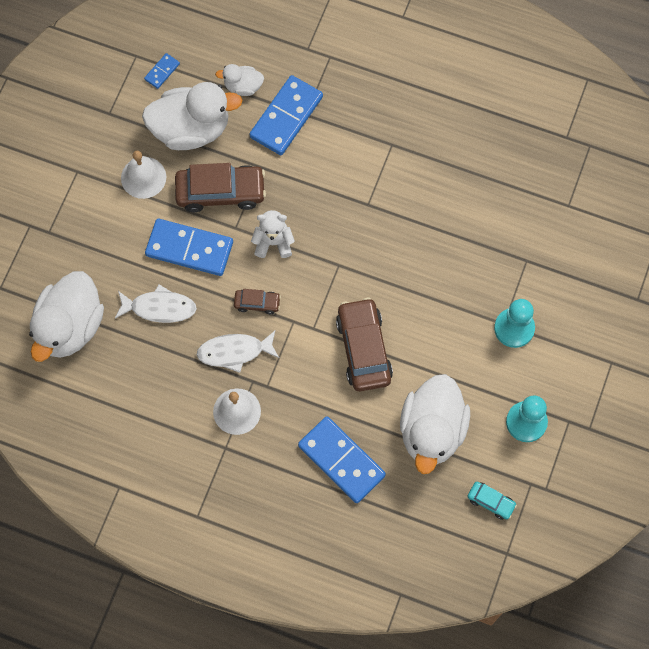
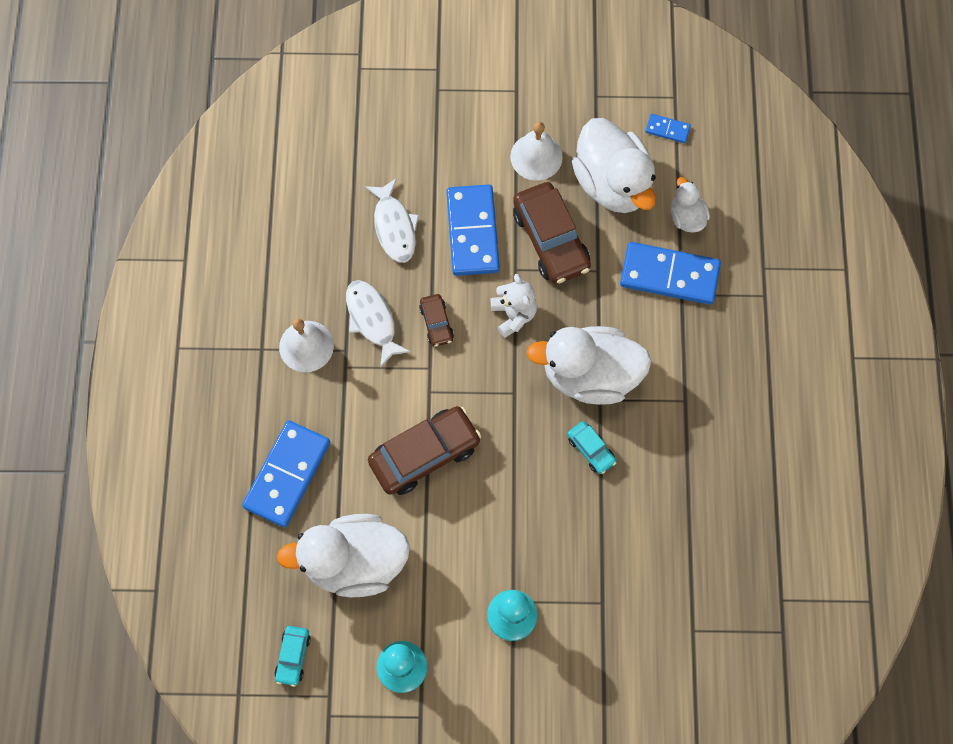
camera: 70 degrees right, 0 degrees up
white duck [29,271,104,362] -> white duck moved to [526,326,652,405]
none -> turquoise car [567,421,617,474]

